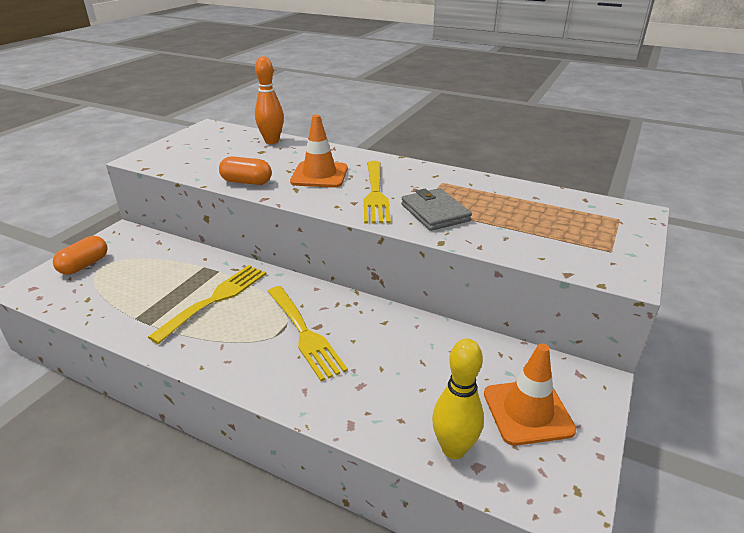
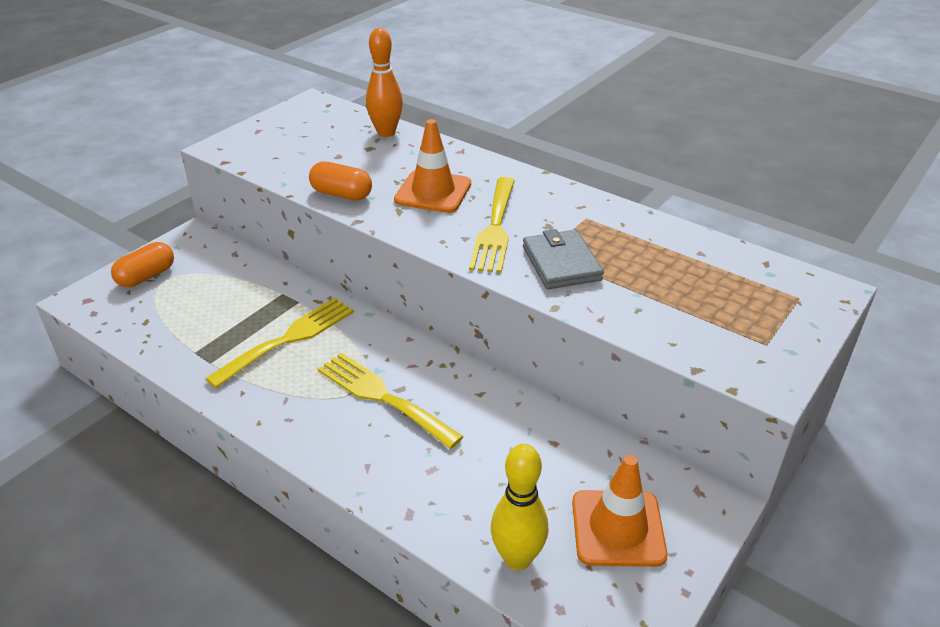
camera: 10 degrees right, 5 degrees up
yellow fork [267,286,348,381] -> yellow fork turned 150 degrees clockwise [318,353,464,449]

